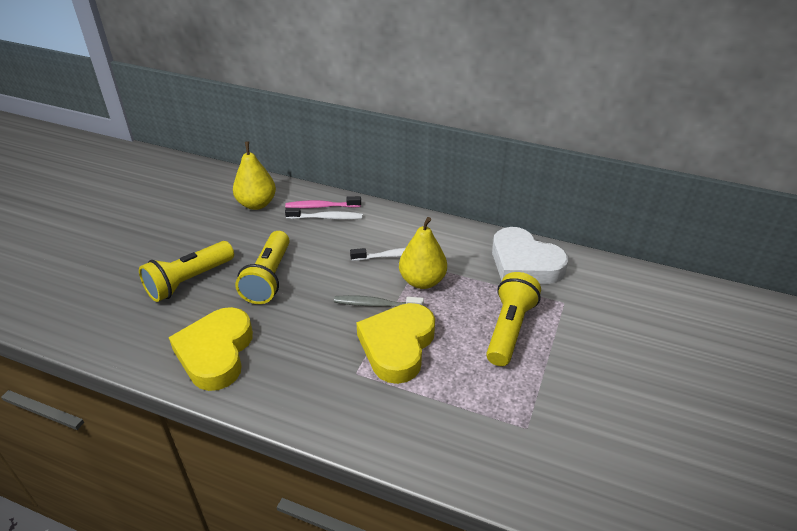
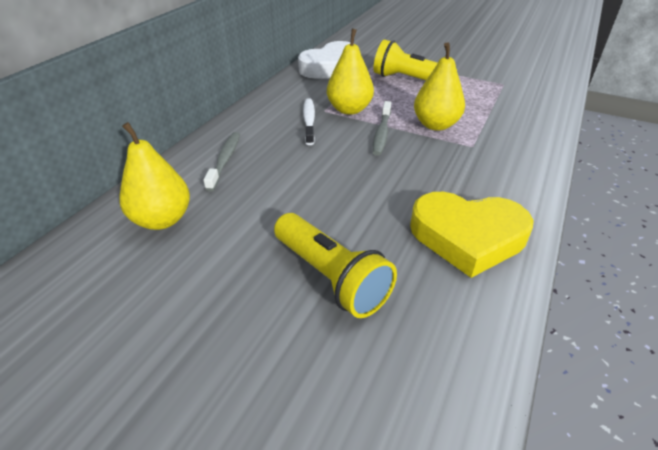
camera: 85 degrees left, 0 degrees up
yellow flashlight [235,231,290,304] -> none
pink toothbrush [285,196,361,209] -> none
white toothbrush [285,208,363,220] -> grey toothbrush [204,132,240,191]
yellow heart [356,303,435,384] -> yellow pear [414,42,465,131]

